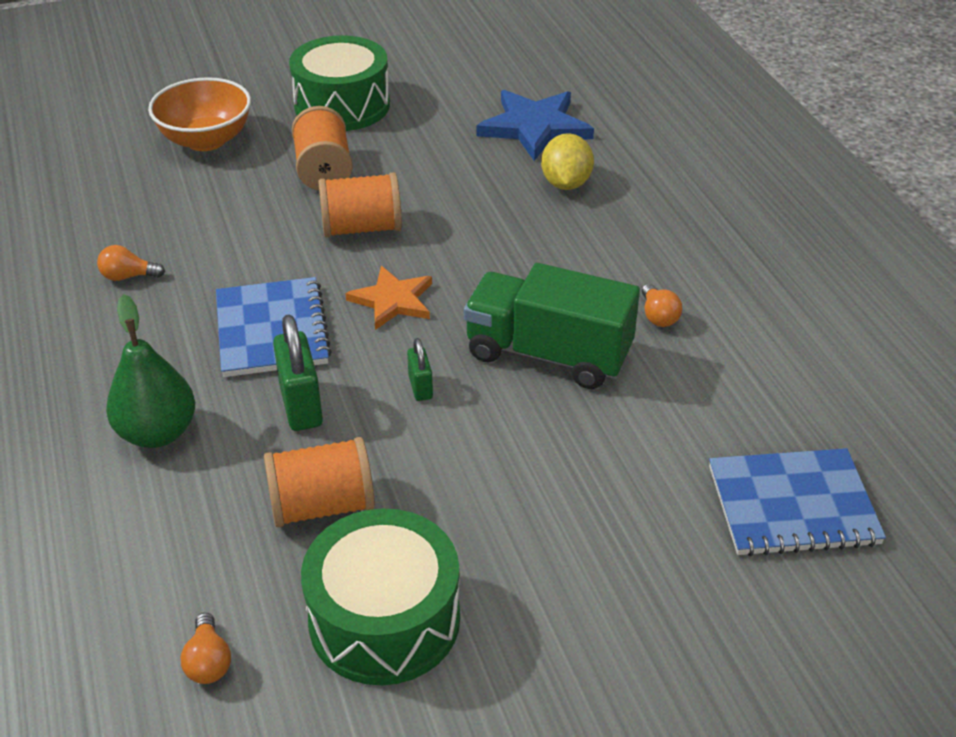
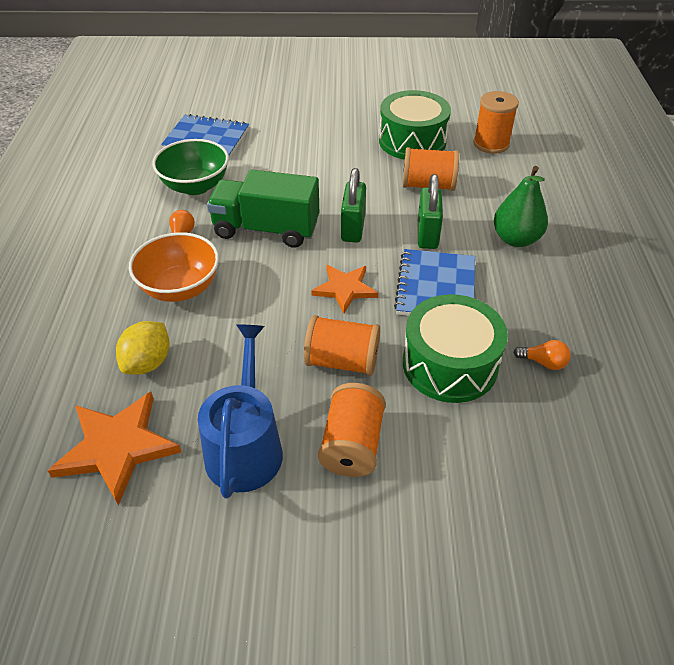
camera: 160 degrees left, 5 degrees up
orange bowl [148,77,251,151] -> orange bowl moved to [129,232,219,302]
orange light bulb [180,613,231,684] -> orange spool [473,91,519,154]
green drum [289,35,390,131] -> green drum moved to [403,294,508,403]
green padlock [407,338,433,401] -> green padlock [341,168,366,243], size x1.79
green truck [464,263,640,389] -> green truck turned 150 degrees clockwise [207,170,319,248]
blue star [476,90,594,161] -> orange star [48,392,181,506]
none -> green bowl [152,139,229,195]
none -> blue watering can [198,324,283,499]

